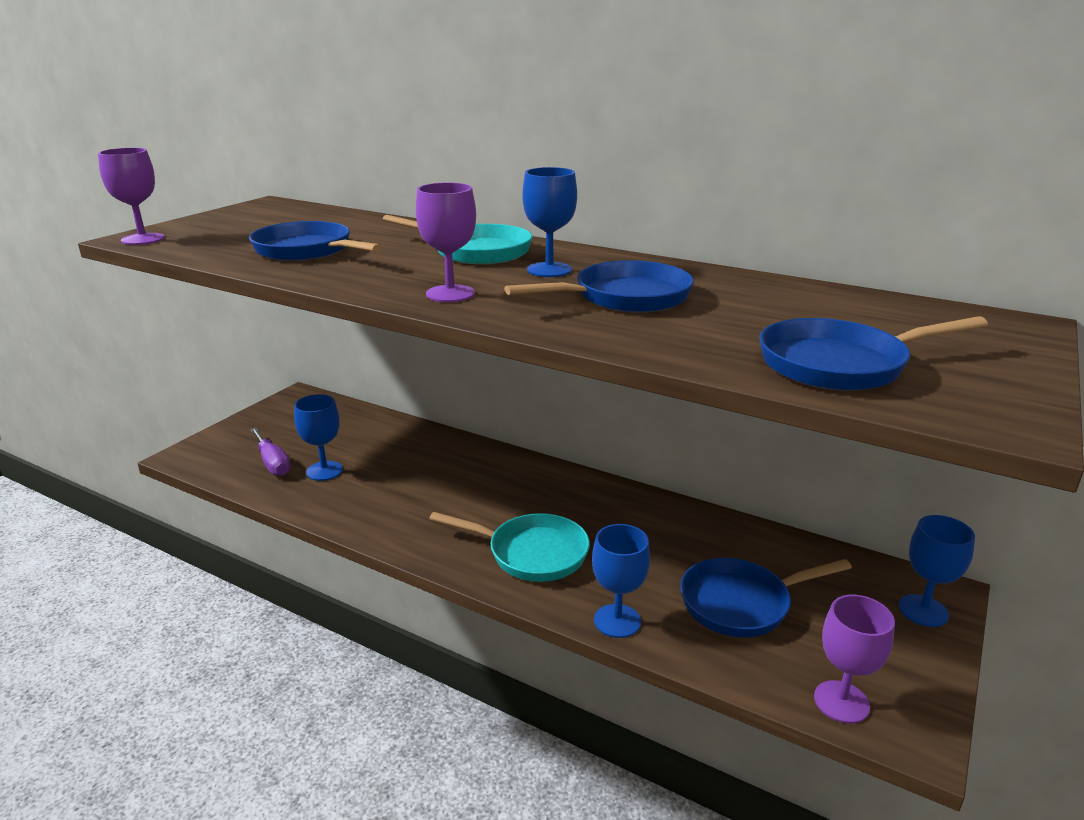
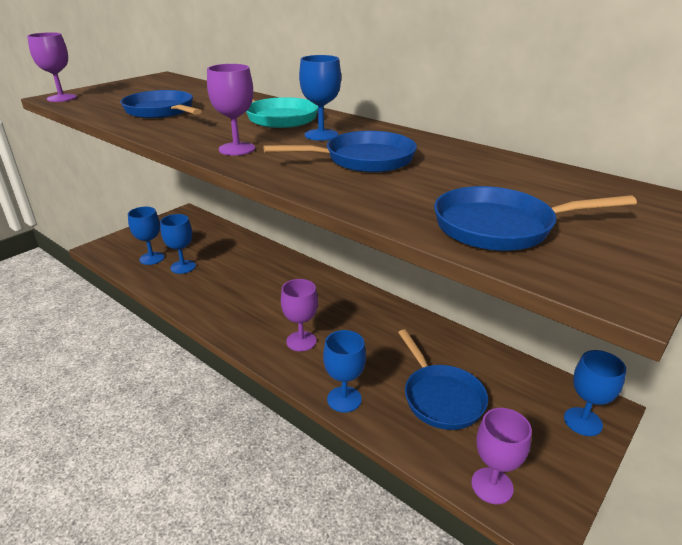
camera: 10 degrees right, 5 degrees up
purple screwdriver [250,428,291,476] -> blue goblet [128,207,164,265]
turquoise pan [429,512,590,582] -> purple goblet [281,279,318,351]
blue pan [680,558,852,637] -> blue pan turned 105 degrees counterclockwise [398,329,488,430]

